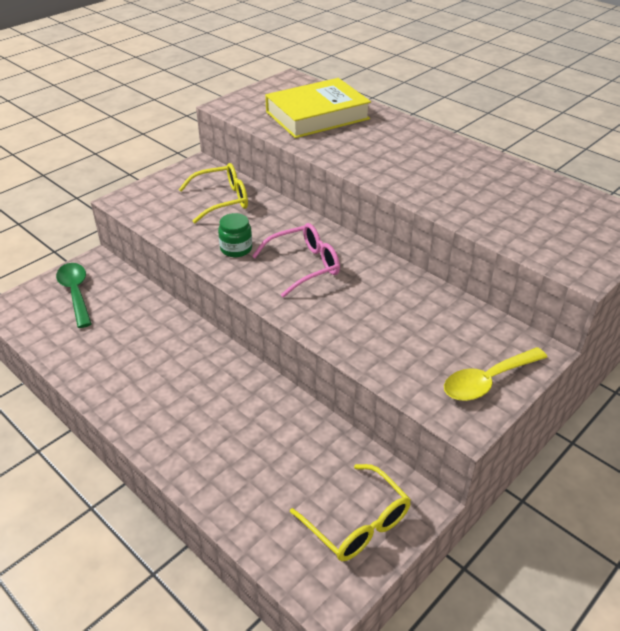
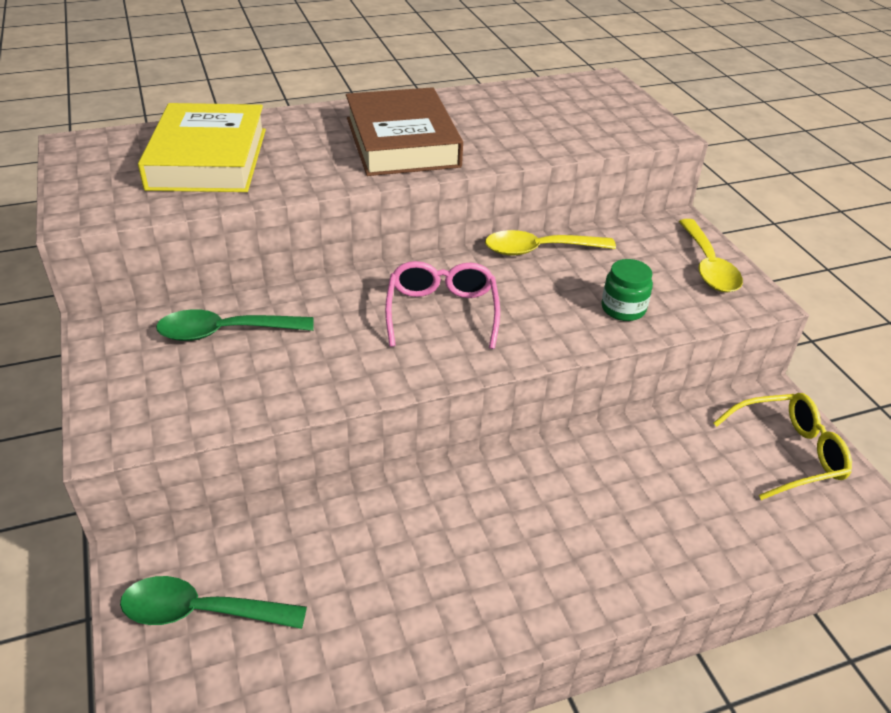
camera: 65 degrees left, 0 degrees up
yellow glasses [179,163,248,223] -> green spoon [156,309,314,341]
green jar [218,213,252,257] -> green jar moved to [601,259,653,321]
none -> brown book [346,87,463,176]
none -> yellow spoon [485,230,616,256]

